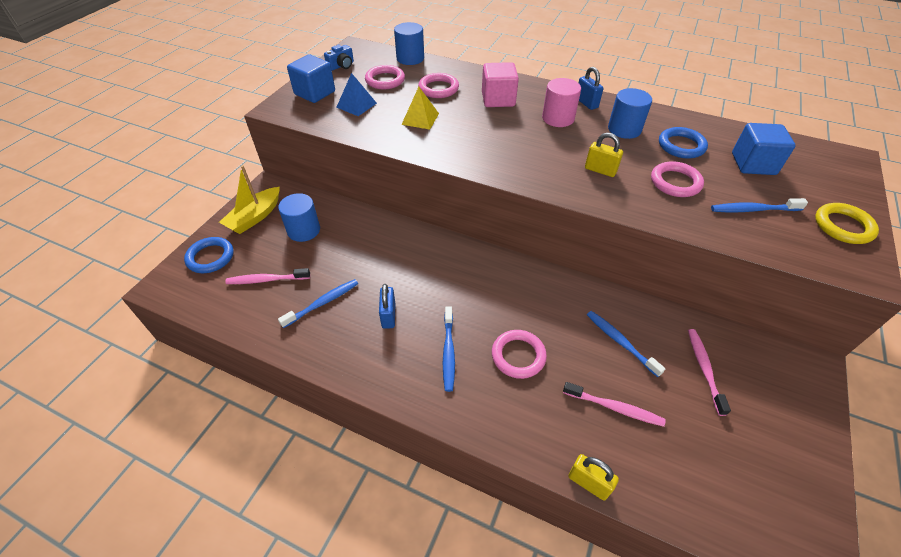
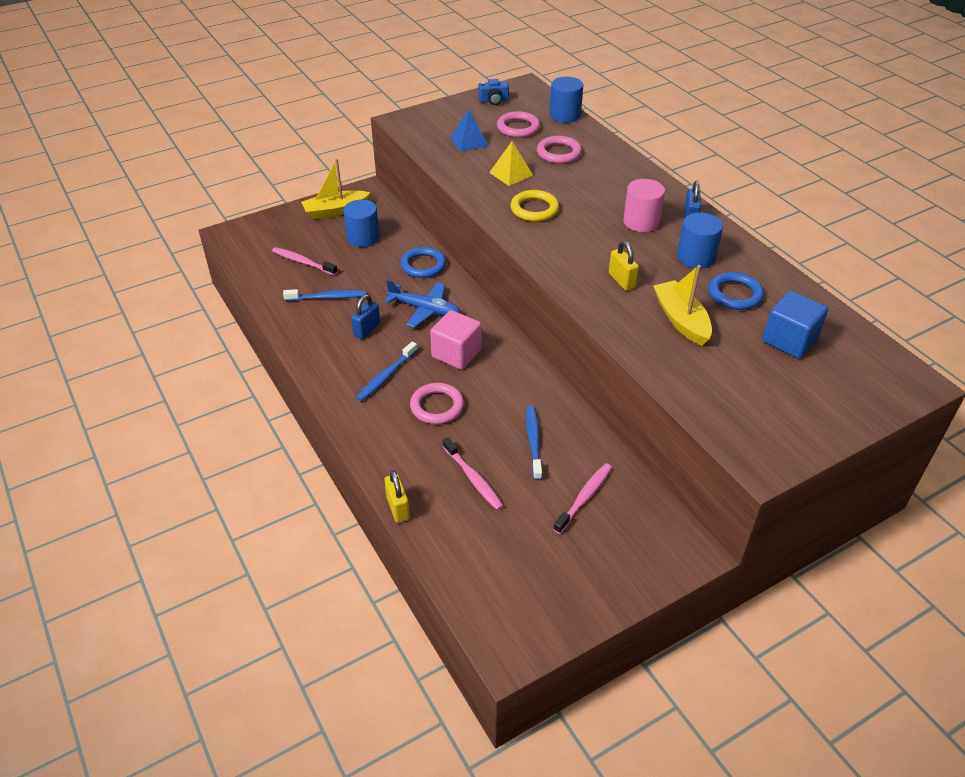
camera: 35 degrees right, 5 degrees down
blue ring [184,237,234,273] -> blue ring moved to [400,247,446,278]
blue cube [287,54,335,103] -> none
pink cube [482,62,519,107] -> pink cube moved to [430,310,481,370]
pink ring [651,161,704,197] -> yellow boat [653,265,712,346]
blue toothbrush [711,198,808,212] -> none
yellow ring [815,203,879,244] -> yellow ring moved to [511,190,559,222]
none -> blue plane [384,280,461,328]

